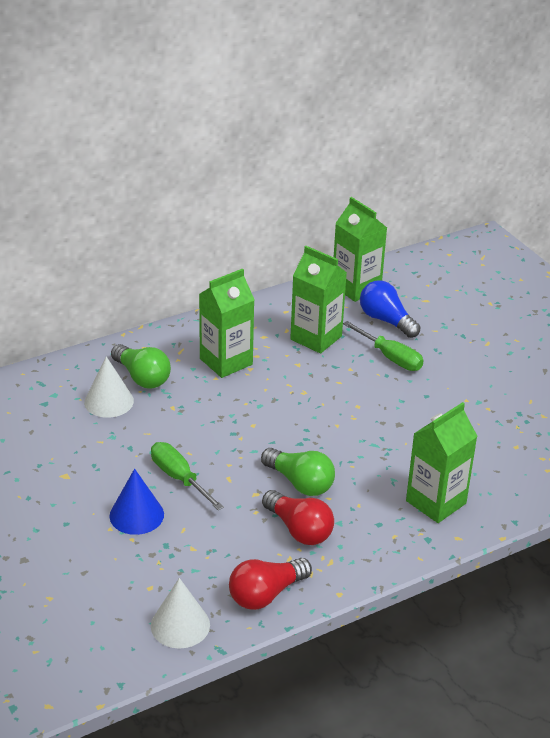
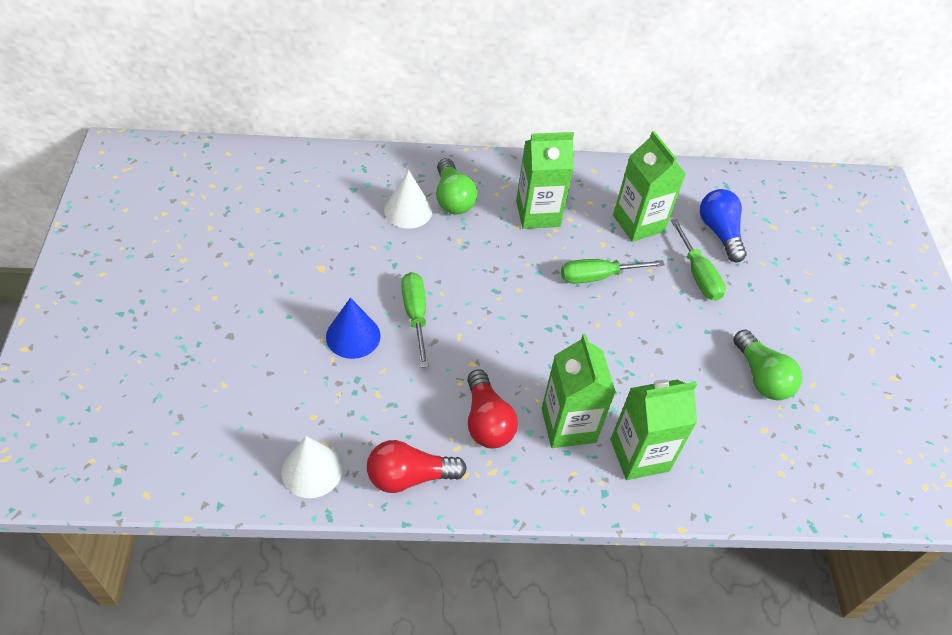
camera: 25 degrees right, 15 degrees up
green light bulb [261,448,335,496] -> green light bulb moved to [733,330,802,400]
green carton [334,197,387,302] -> green carton moved to [542,334,616,448]
none -> green screwdriver [561,259,665,284]

